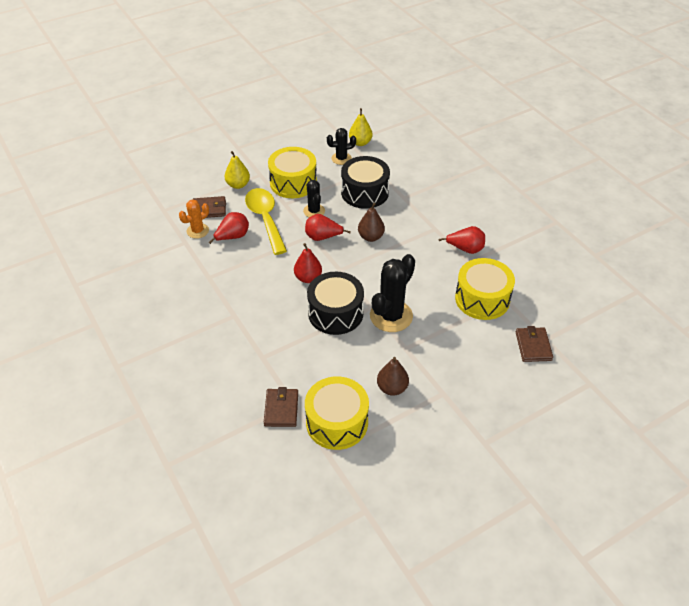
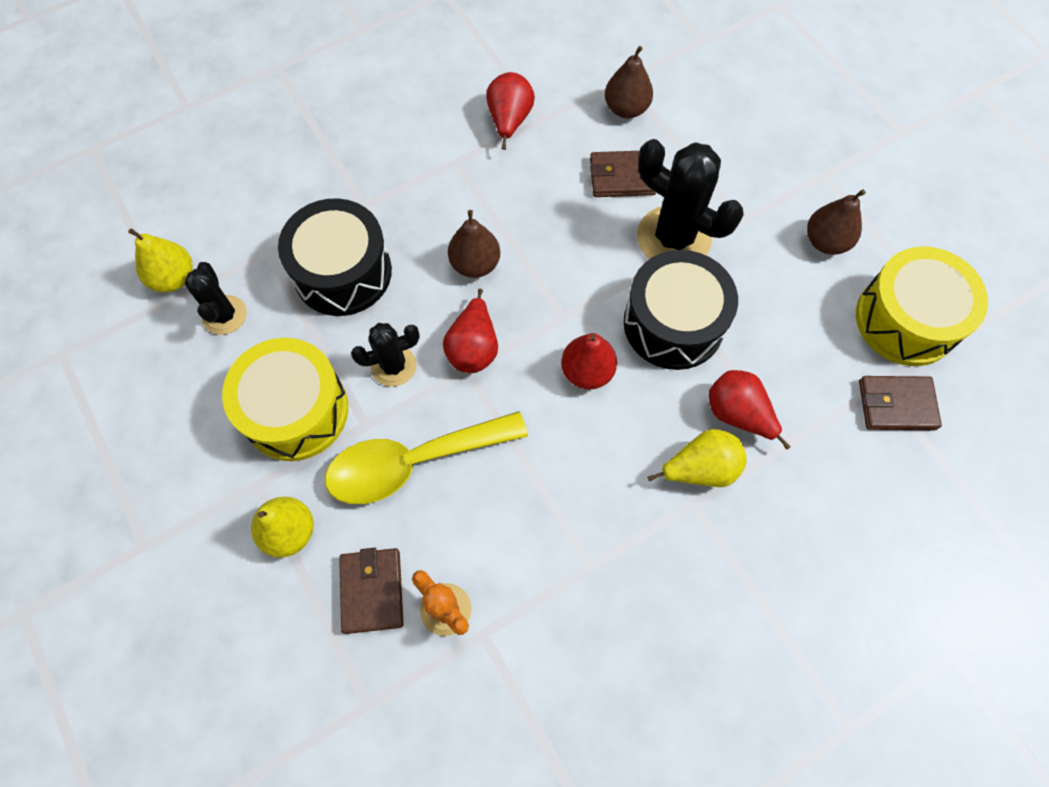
camera: 90 degrees left, 20 degrees up
red pear [209,212,249,244] -> red pear moved to [709,370,791,450]
yellow drum [455,258,515,320] -> brown pear [605,46,653,118]
brown wallet [516,326,553,362] -> brown wallet moved to [590,151,656,197]
none -> yellow pear [647,429,747,487]

